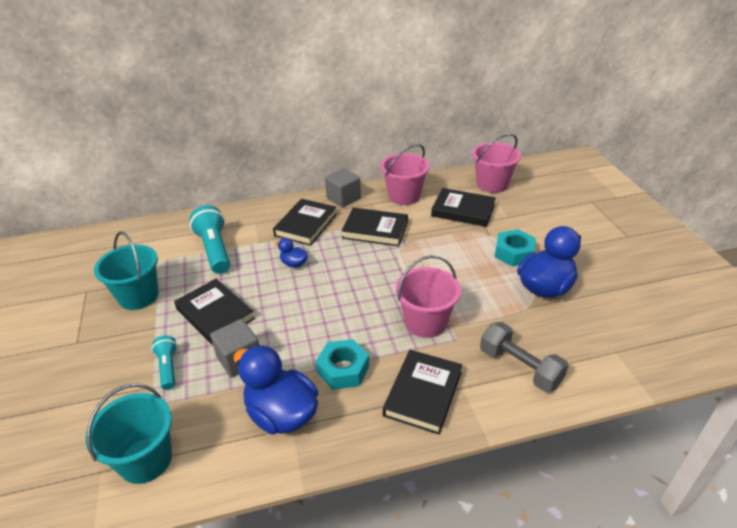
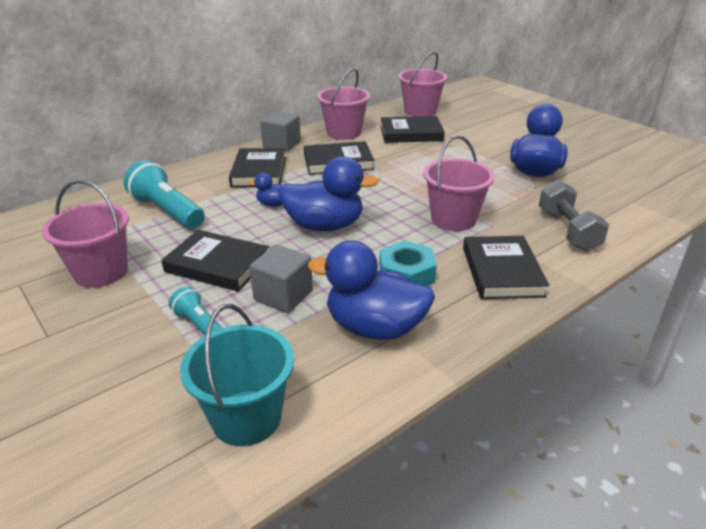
camera: 25 degrees left, 5 degrees down
turquoise bucket [94,232,159,310] -> pink bucket [42,180,129,288]
grey dumbbell [480,322,569,392] -> grey dumbbell turned 60 degrees clockwise [539,180,609,252]
turquoise nut [495,229,536,267] -> none
none -> blue duck [278,156,379,232]

